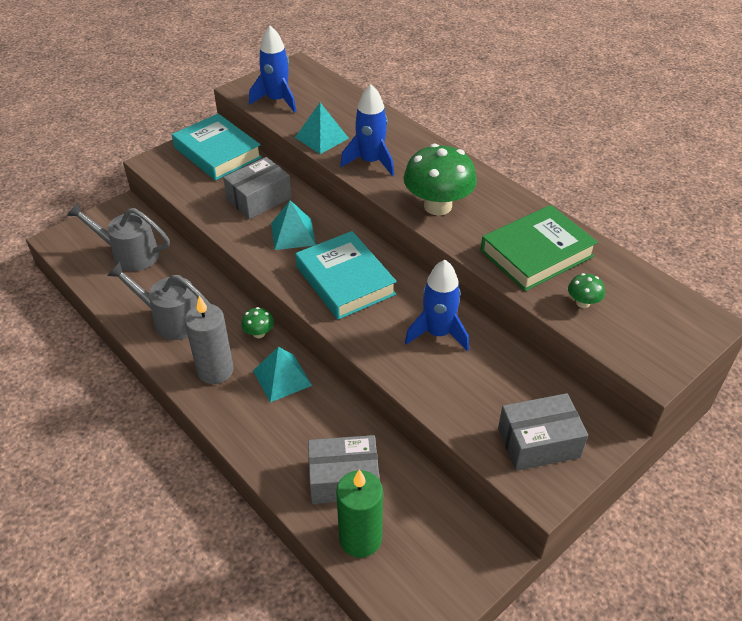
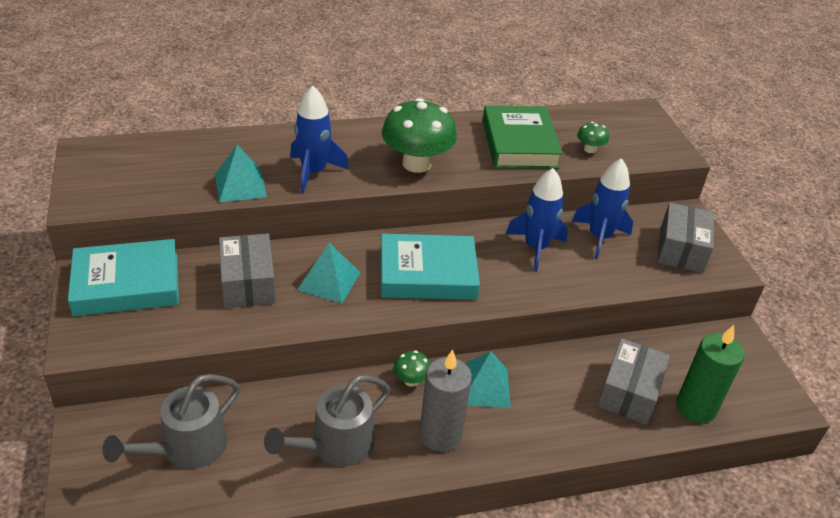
camera: 65 degrees left, 5 degrees down
blue rocket [249,26,296,113] -> blue rocket moved to [572,158,633,259]

